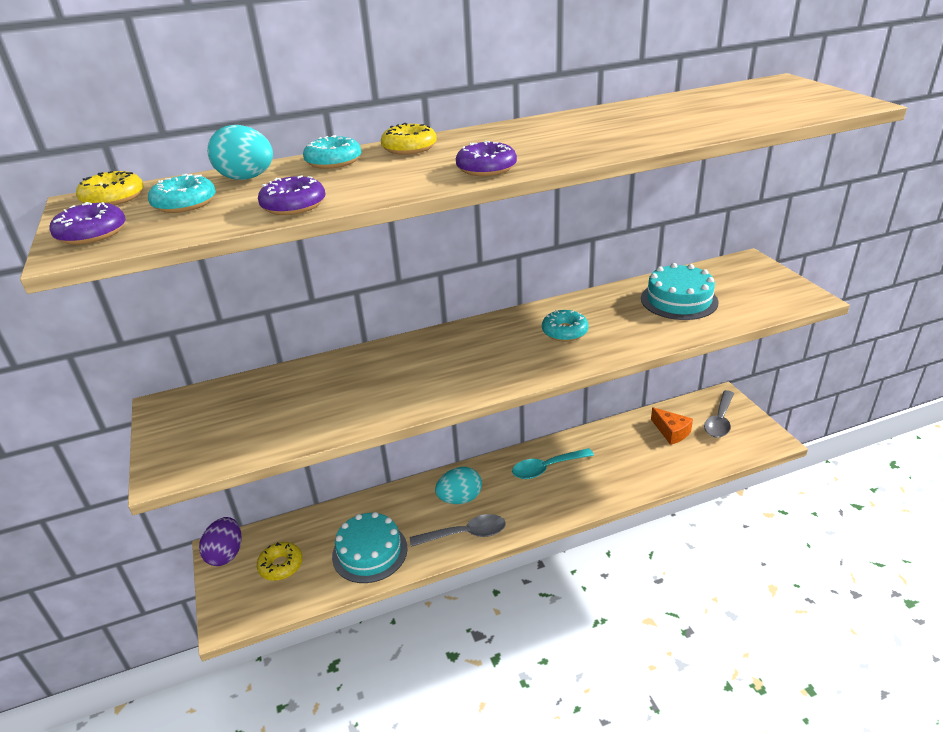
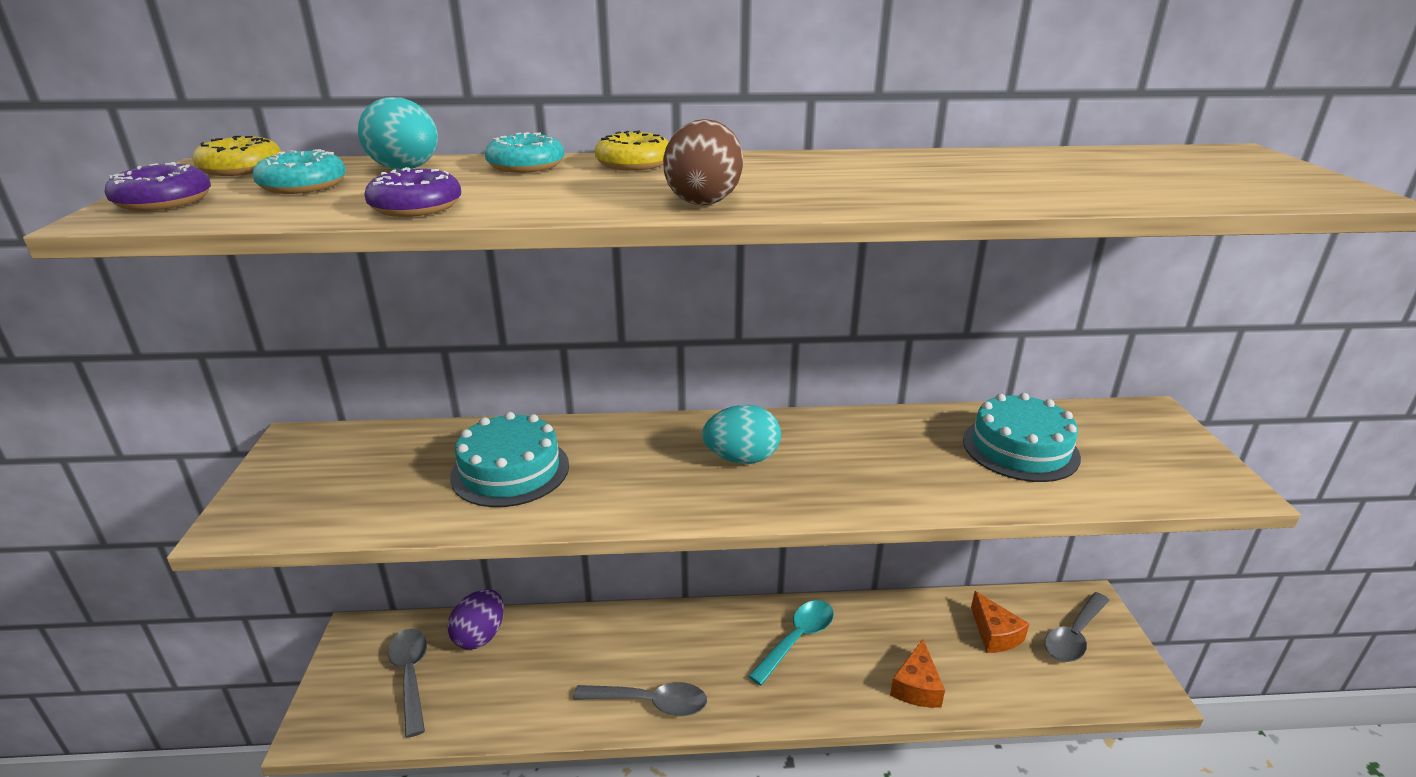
camera: 15 degrees right, 5 degrees down
purple egg [199,517,241,566] -> purple egg moved to [448,589,504,650]
yellow donut [257,542,303,581] -> grey spoon [388,629,427,738]
turquoise cake [332,512,408,583] -> turquoise cake moved to [450,412,569,507]
turquoise egg [435,467,482,504] -> turquoise egg moved to [702,405,781,464]
purple donut [456,141,517,176] -> brown egg [663,119,743,205]
turquoise spoon [512,448,594,479] -> turquoise spoon turned 135 degrees clockwise [748,600,834,686]
turquoise donut [542,310,589,342] -> none
none -> orange cheese [890,639,945,708]

